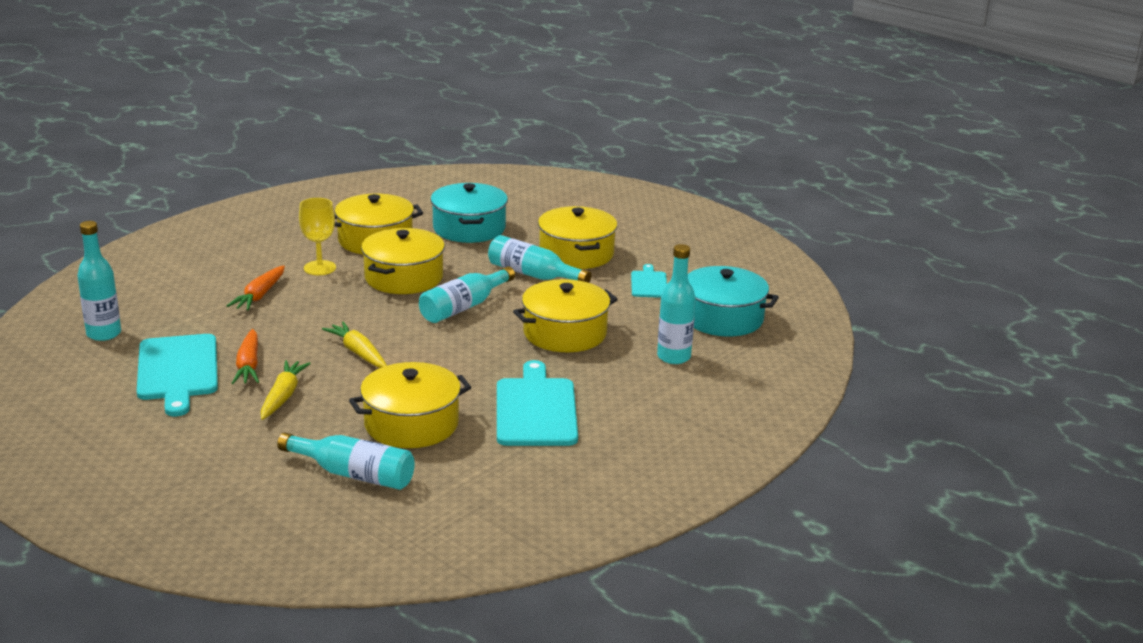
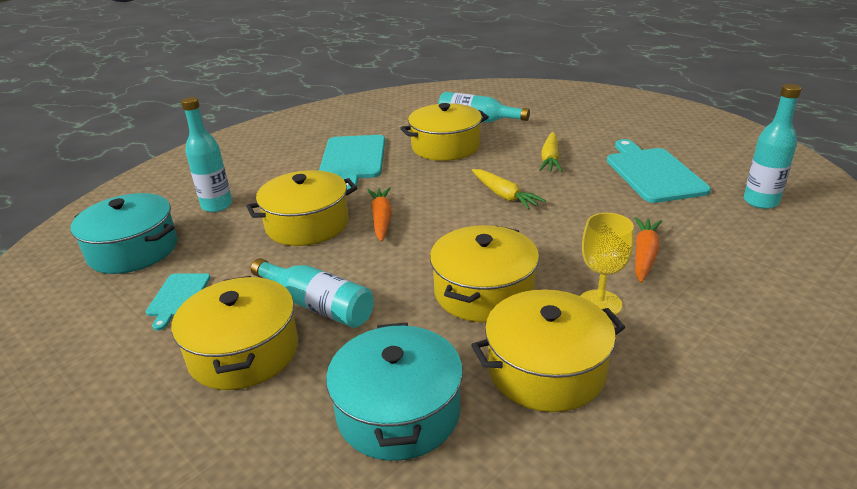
camera: 175 degrees left, 5 degrees up
orange carrot [232,329,259,384] -> orange carrot moved to [367,187,392,242]
turquoise bottle [419,266,515,323] -> none

